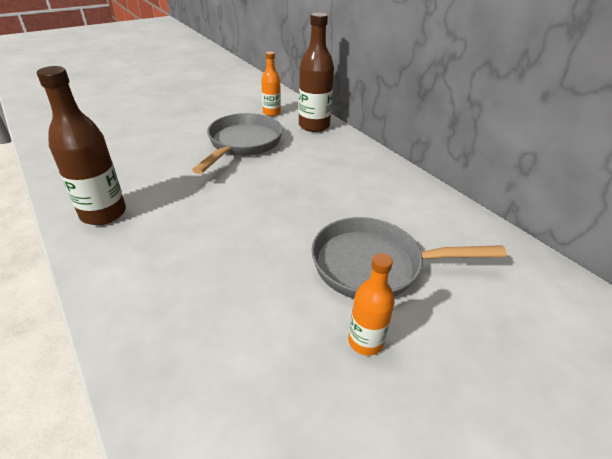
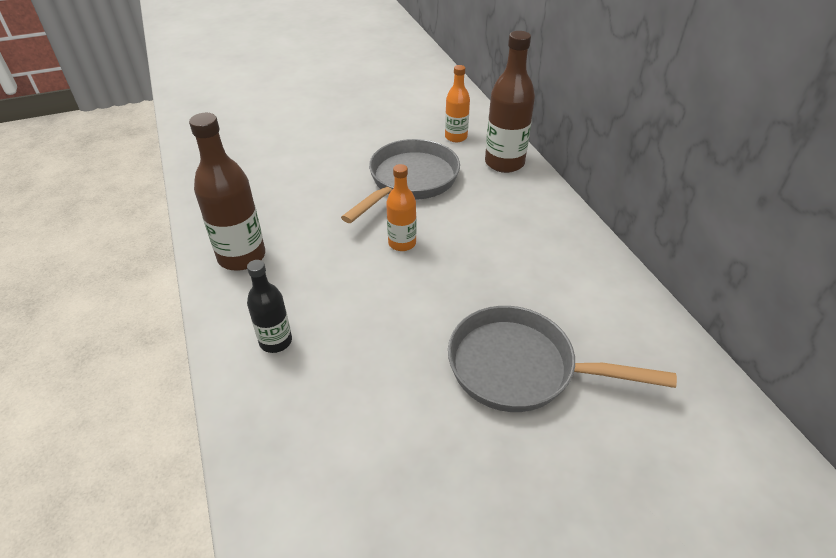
camera: 15 degrees right, 5 degrees up
orange bottle [348,253,395,356] -> orange bottle moved to [386,164,416,251]
none -> black bottle [247,260,292,353]

